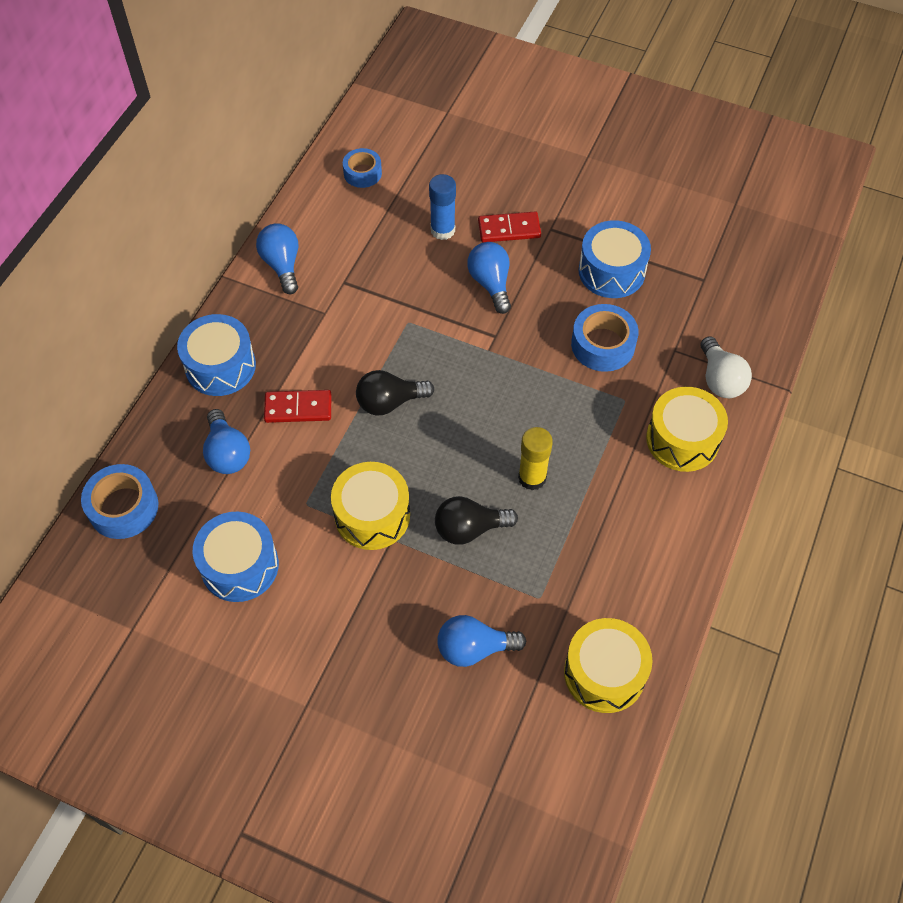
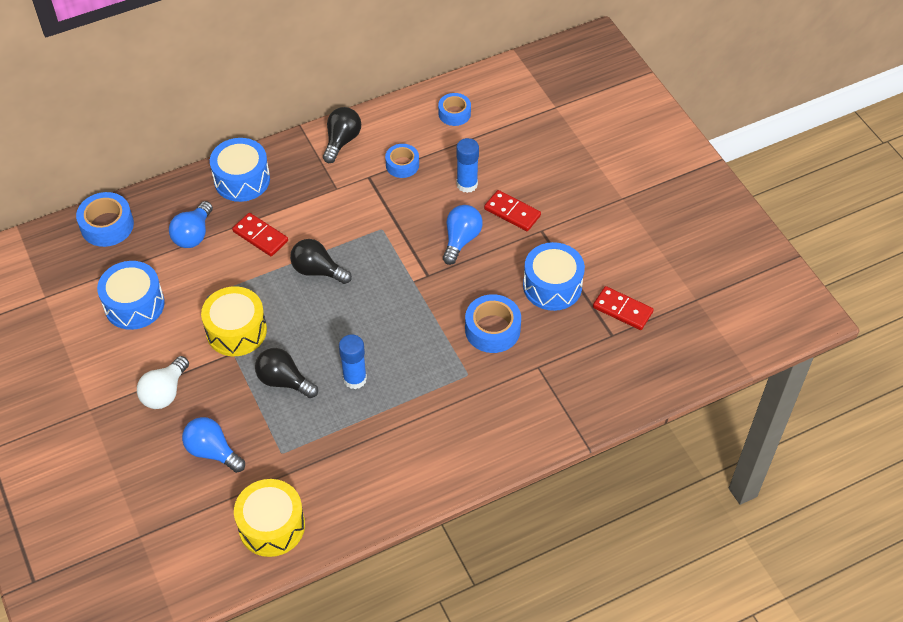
camera: 40 degrees right, 5 degrees down
blue light bulb [256,223,298,294] -> black light bulb [323,107,361,163]
yellow glue stick [518,427,553,491] -> blue glue stick [339,334,367,389]
yellow drum [646,387,728,472] -> none
white light bulb [700,336,752,398] -> white light bulb moved to [137,356,189,409]
none -> blue tape [385,144,419,178]
none -> red domino [593,286,654,330]

